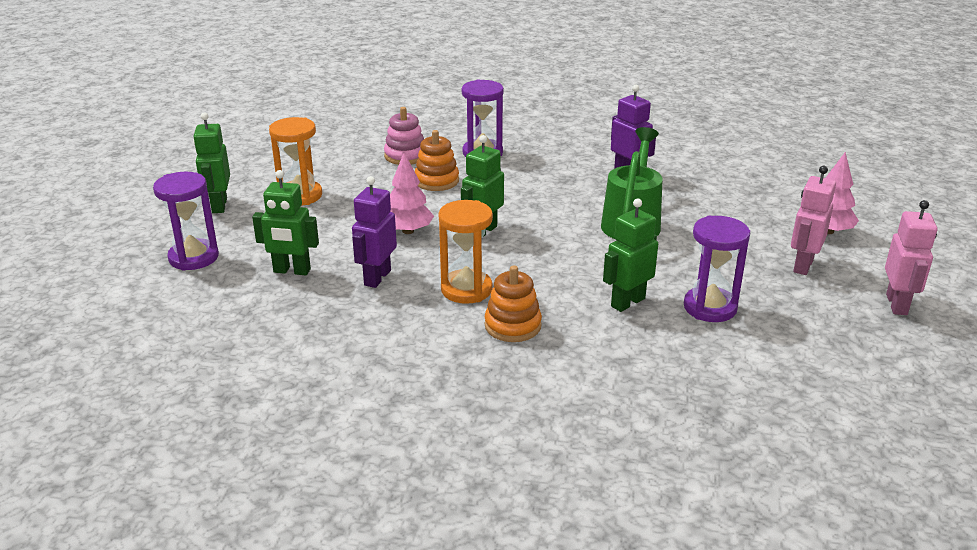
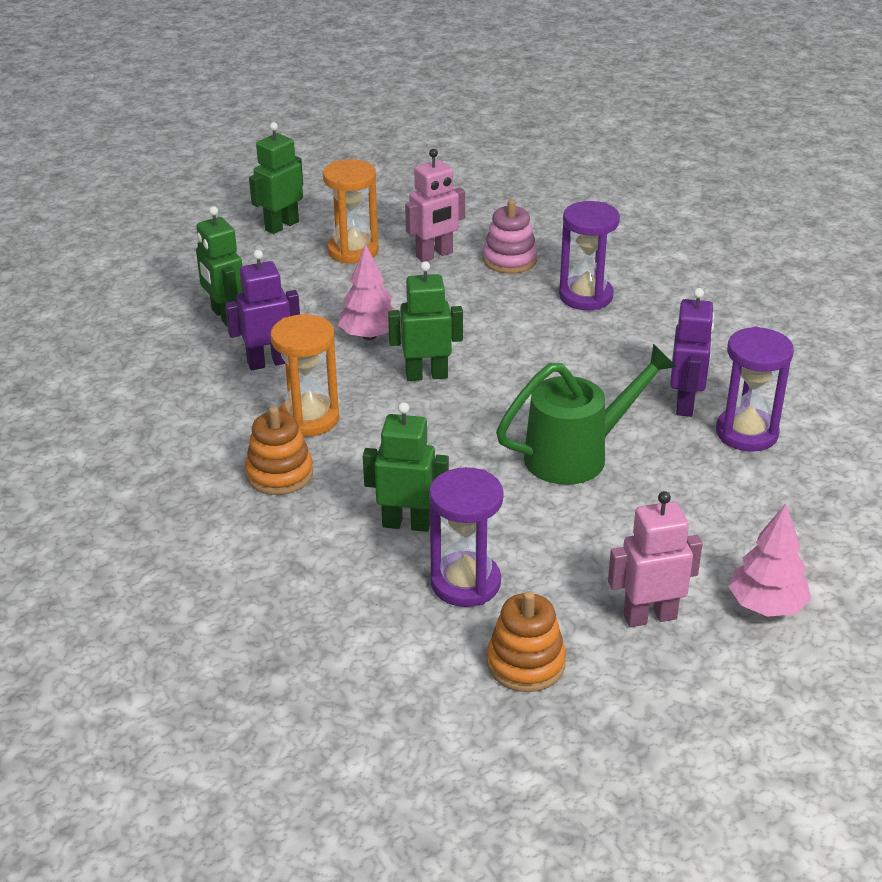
camera: 50 degrees right, 5 degrees up
purple hourglass [153,172,219,271] -> purple hourglass moved to [716,327,794,452]
orange stacking toy [415,130,459,191] -> orange stacking toy moved to [487,591,566,692]
pink robot [885,200,937,315] -> pink robot moved to [405,149,465,262]

